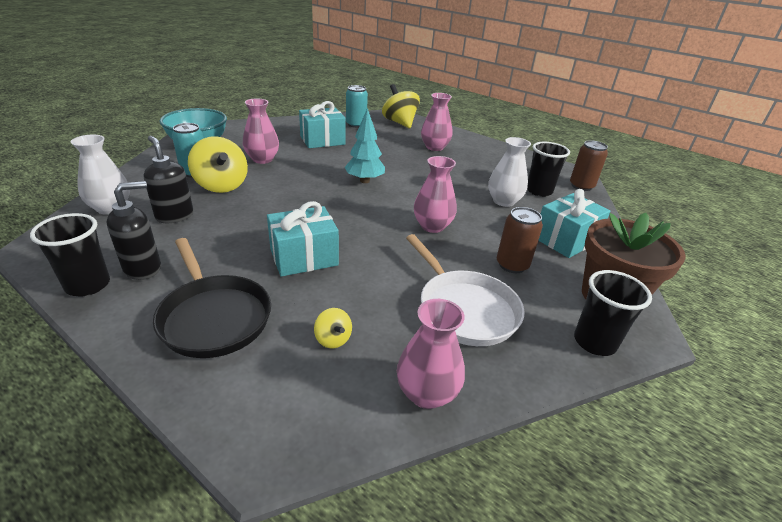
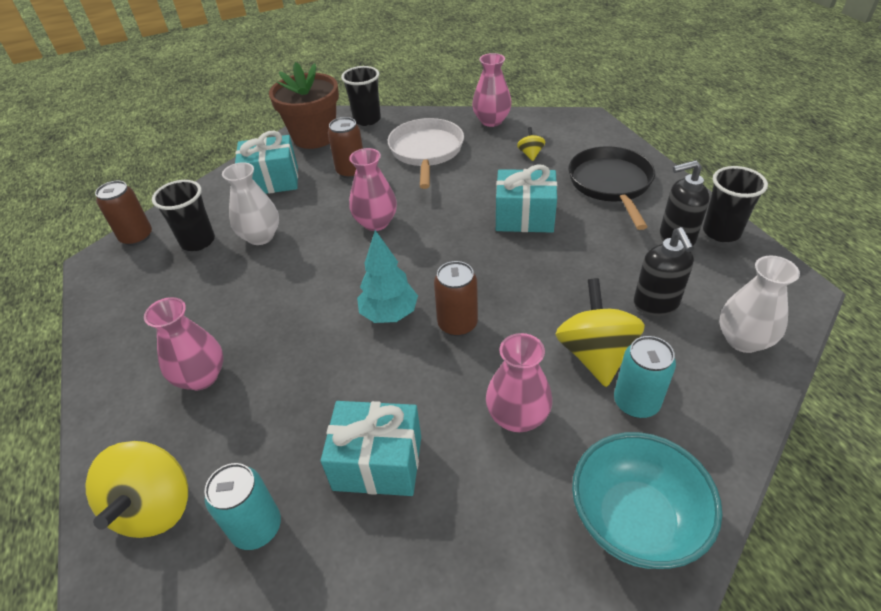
camera: 145 degrees left, 10 degrees up
none -> brown can [434,261,478,336]

